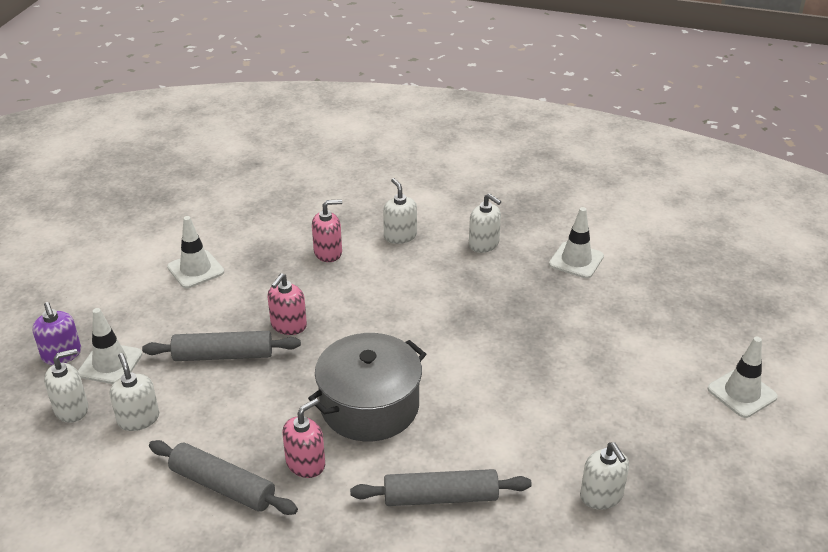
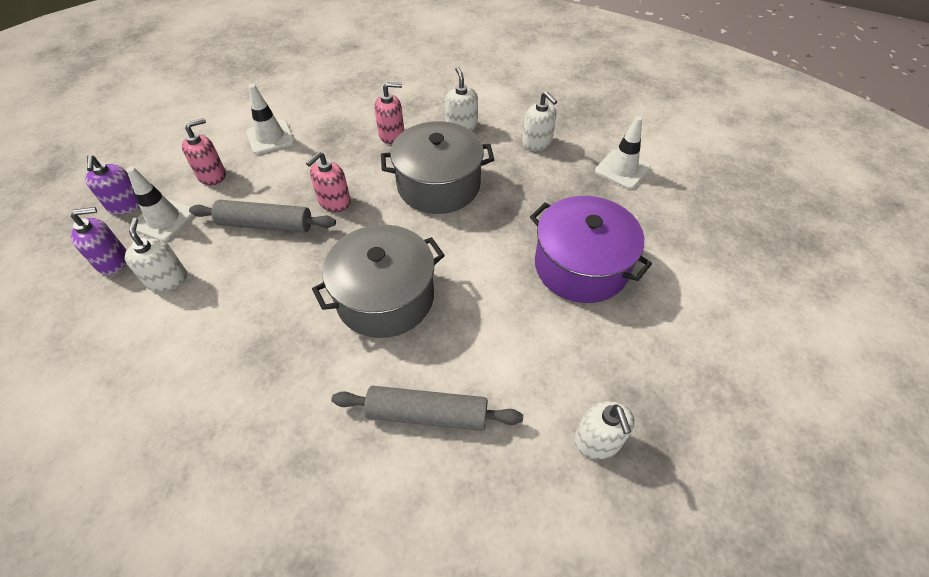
camera: 10 degrees right, 15 degrees up
white soap dispenser [44,349,88,423] -> purple soap dispenser [71,207,127,275]
grey rolling pin [149,440,298,515] -> none
pink soap dispenser [282,398,325,478] -> pink soap dispenser moved to [182,118,226,185]
white traffic cone [708,337,778,418] -> none
none -> grey pot [381,121,494,214]
none -> purple pot [530,196,652,303]

